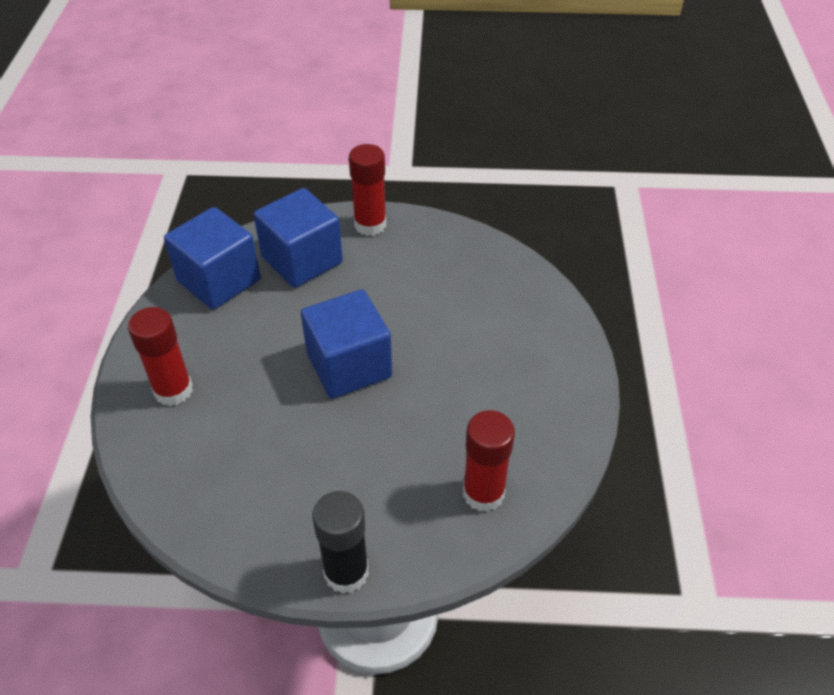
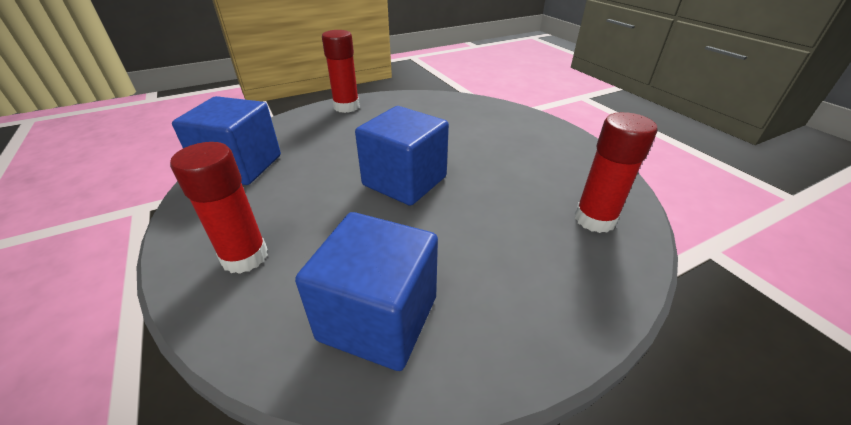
camera: 30 degrees left, 10 degrees down
blue cube [254,188,343,288] -> blue cube moved to [295,212,438,371]
black glue stick [312,491,369,594] -> none

